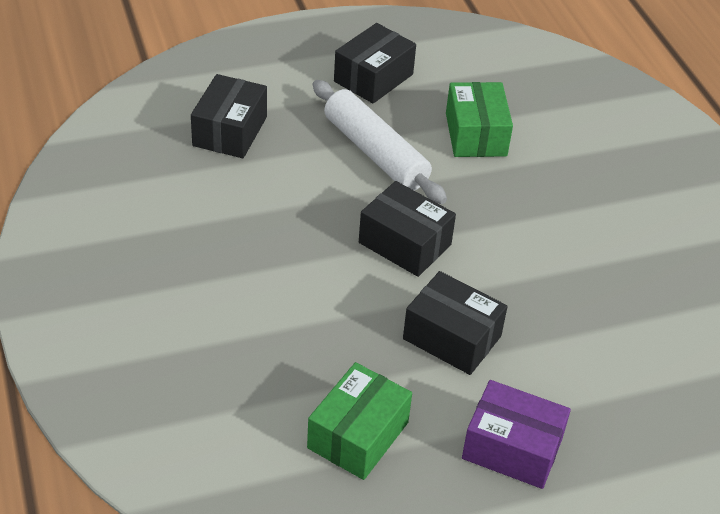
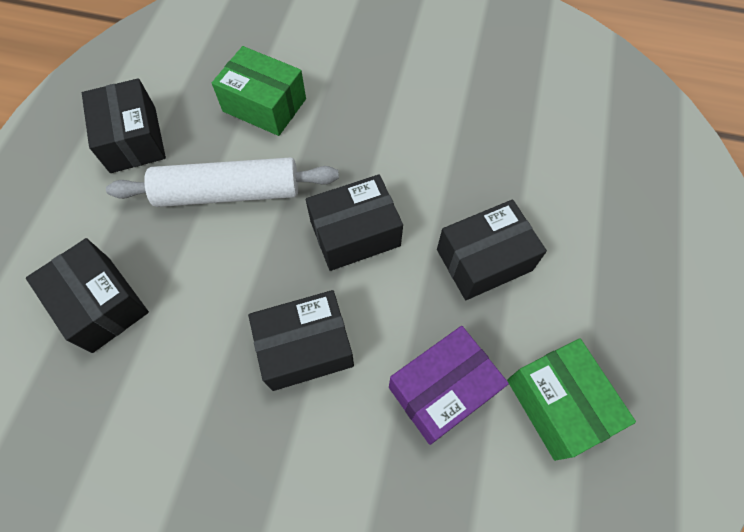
camera: 55 degrees left, 20 degrees up
purple box [462,380,571,489] -> purple box moved to [389,326,509,445]
none -> black box [248,290,354,391]

